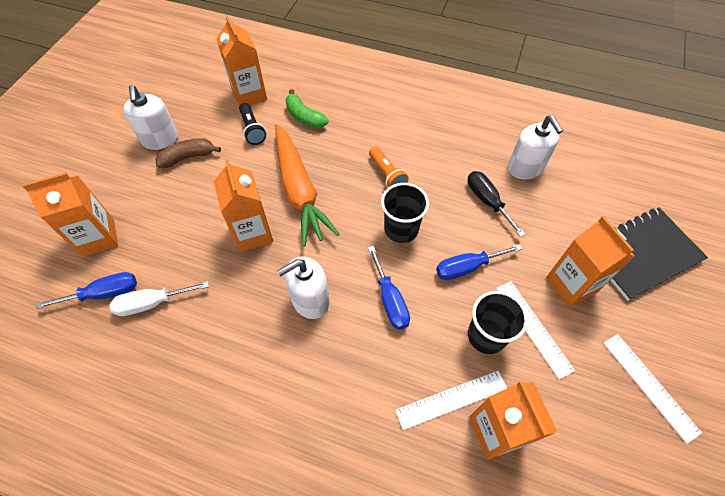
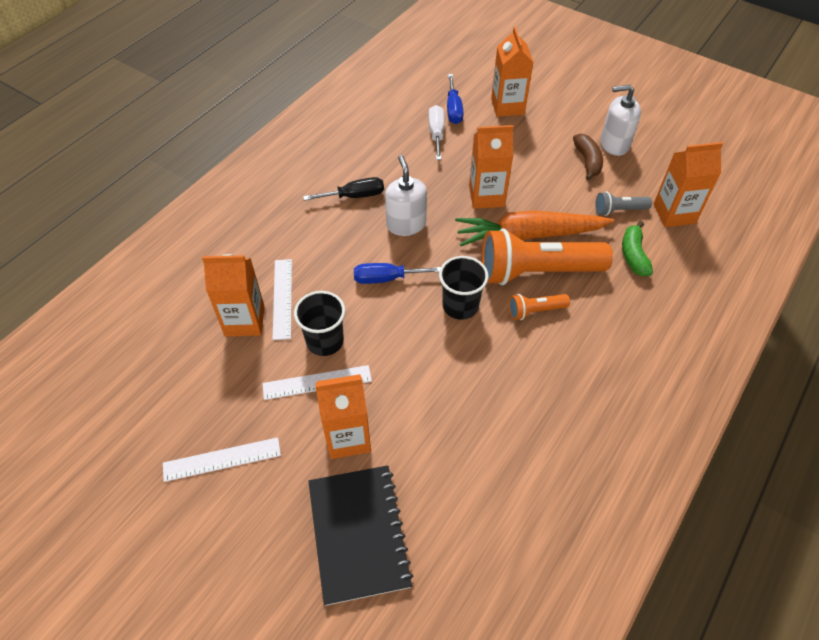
camera: 105 degrees right, 5 degrees down
black flashlight [239,103,266,145] -> grey flashlight [595,192,652,216]
green banana [286,89,328,129] -> green banana turned 60 degrees counterclockwise [622,221,653,276]
blue screwdriver [436,244,522,280] -> none
black screwdriver [468,171,525,237] -> black screwdriver moved to [303,177,384,201]
white soap dispenser [508,115,563,179] -> none
none -> orange flashlight [482,228,613,285]

